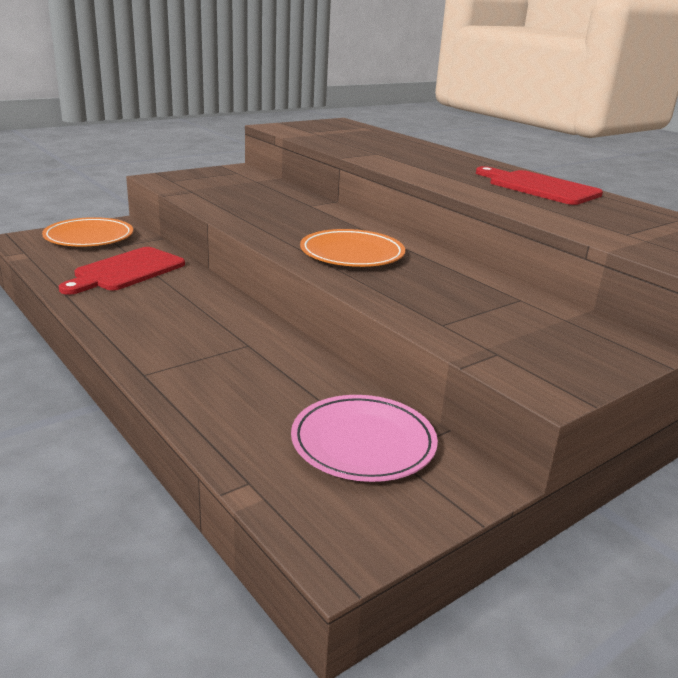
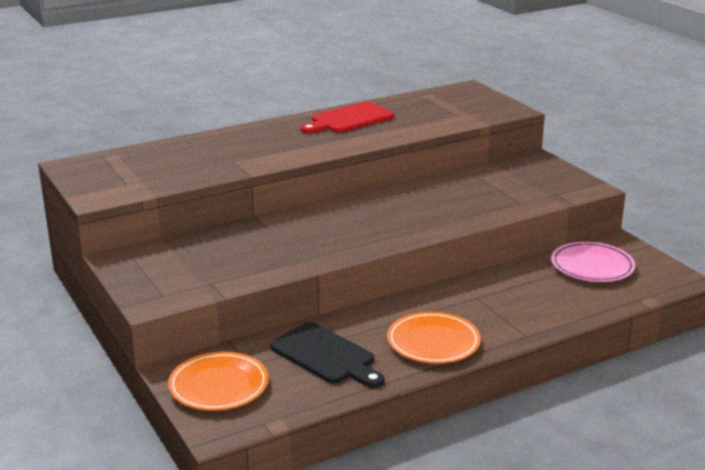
camera: 80 degrees left, 0 degrees up
red cutting board [59,247,185,295] -> black cutting board [270,322,384,388]
orange plate [300,229,405,267] -> orange plate moved to [387,312,481,363]

